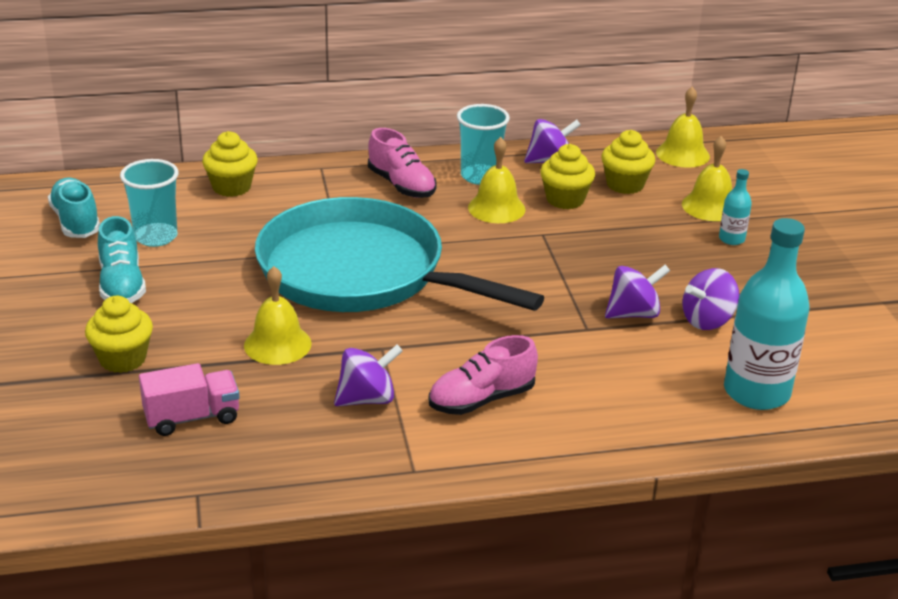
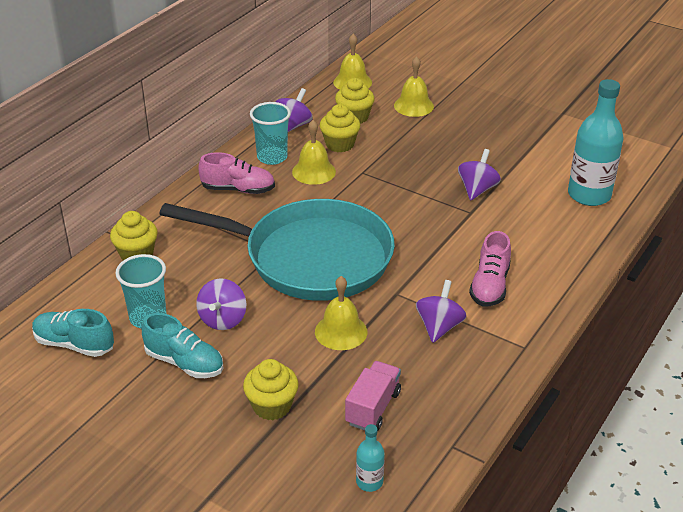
camera: 45 degrees left, 5 degrees up
turquoise pan [255,197,545,312] -> turquoise pan turned 150 degrees counterclockwise [159,199,395,301]
purple spinning top [682,268,739,330] -> purple spinning top moved to [196,279,246,330]
turquoise bottle [719,169,752,245] -> turquoise bottle moved to [356,424,385,492]

